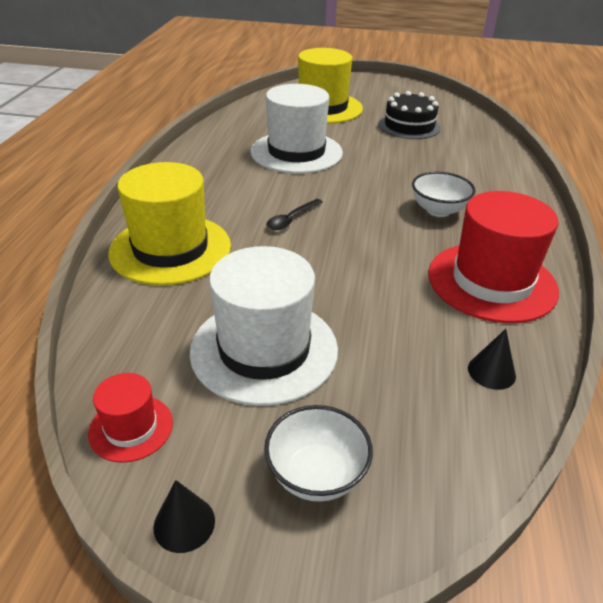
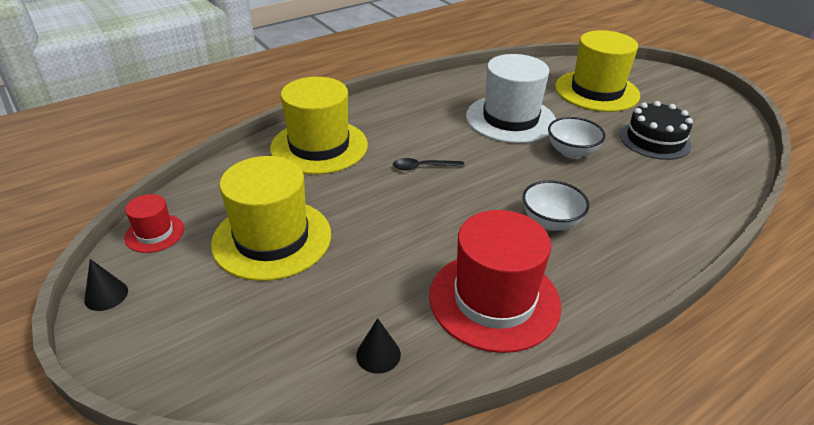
camera: 45 degrees right, 0 degrees up
white hat [190,246,338,406] -> yellow hat [211,156,331,281]
white bowl [264,405,373,502] -> white bowl moved to [548,117,605,159]

